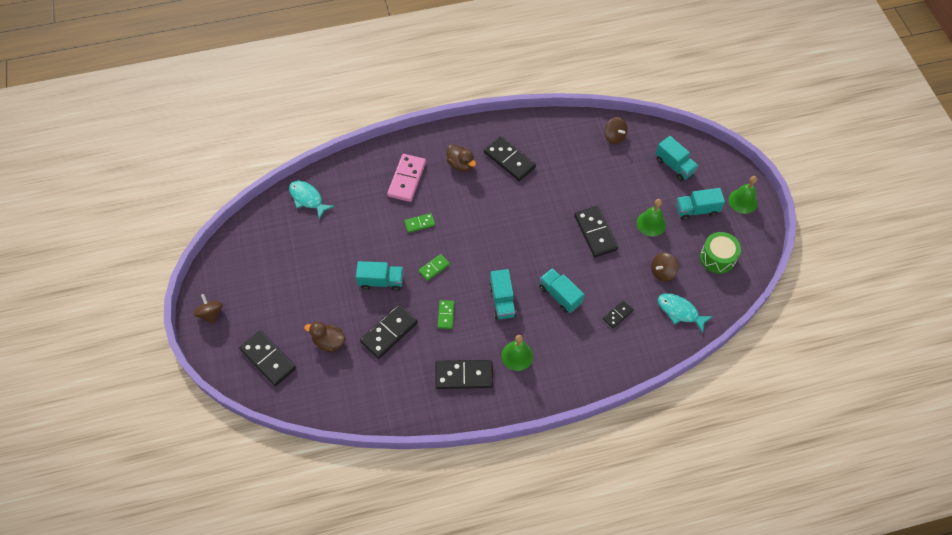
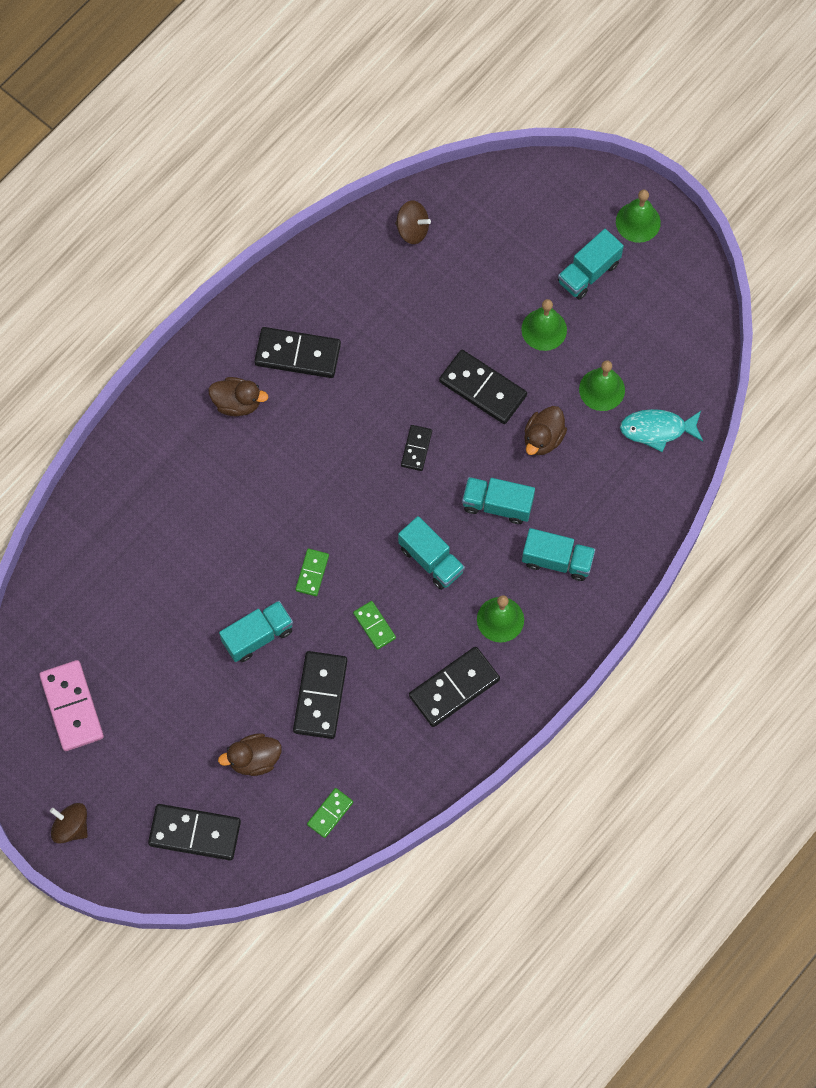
camera: 35 degrees left, 10 degrees up
turquoise fish [289,181,334,219] -> none
pink domino [387,154,426,202] -> pink domino moved to [39,660,104,751]
green domino [404,213,435,233] -> green domino moved to [307,788,353,838]
black domino [603,300,634,328] -> black domino moved to [401,425,432,471]
brown spinning top [651,252,678,282] -> green bell [579,360,625,411]
turquoise truck [656,136,698,181] -> turquoise truck moved to [522,528,596,581]
green drum [700,232,741,274] -> none
none -> brown duck [524,406,567,455]

